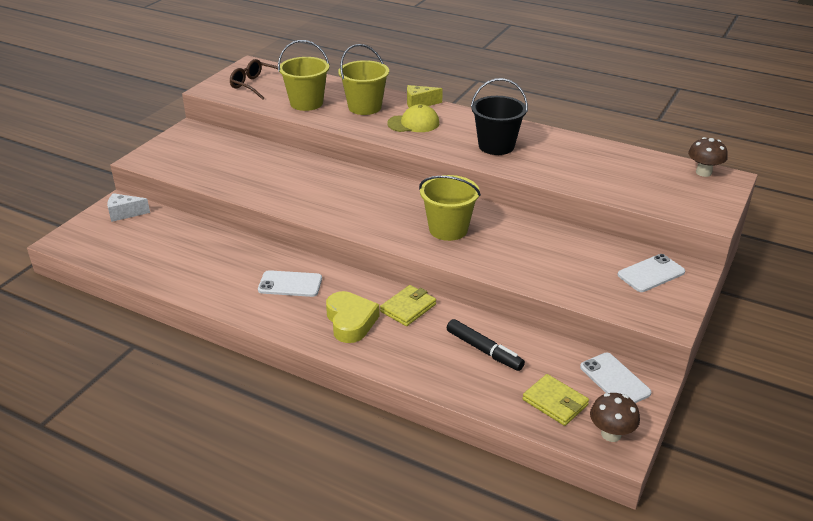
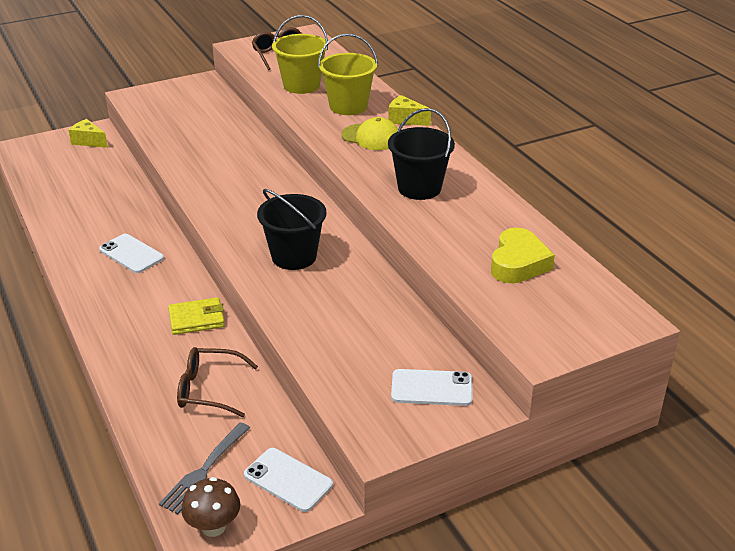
camera: 35 degrees right, 0 degrees up
white cheese [107,193,150,222] -> yellow cheese [69,119,108,148]
yellow heart [326,291,380,343] -> yellow heart moved to [491,228,555,283]
yellow bucket [419,175,481,241] -> black bucket [257,189,326,270]
black marker [447,319,525,371] -> brown glasses [177,347,258,417]
yellow wallet [523,374,589,426] -> grey fork [159,422,250,514]
white phone [580,353,651,403] -> white phone turned 60 degrees counterclockwise [244,448,333,512]
brown mushroom [688,137,728,177] -> none

